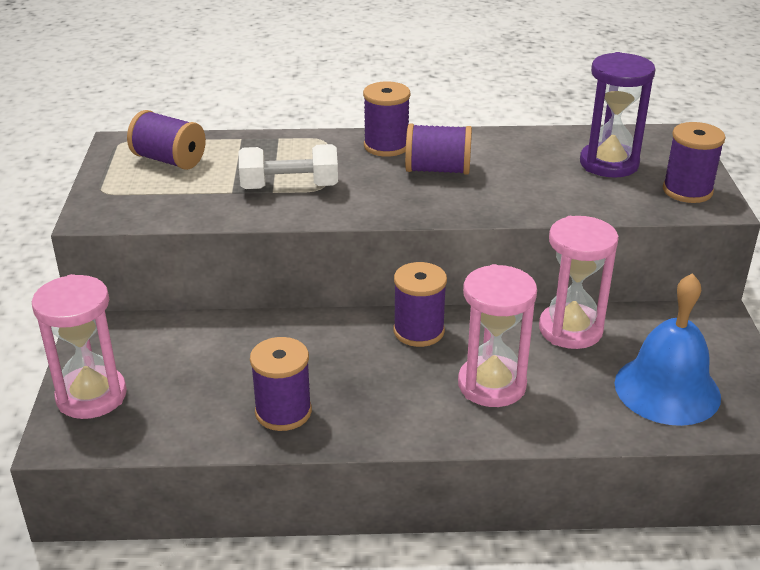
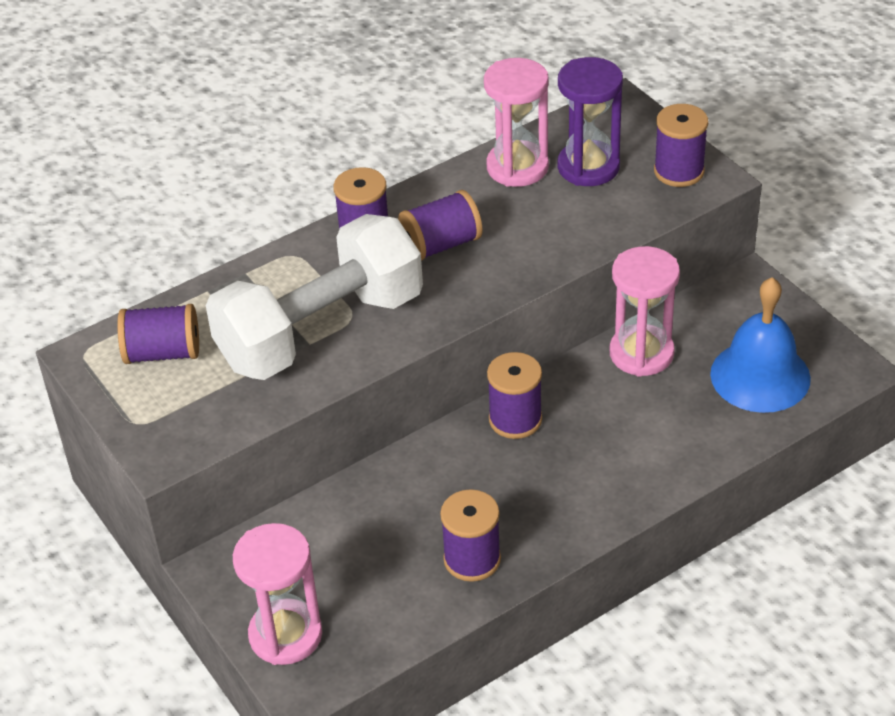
camera: 30 degrees left, 10 degrees up
white dumbbell [239,144,338,189] -> white dumbbell [206,214,423,380], size x1.91
pink hourglass [458,264,537,407] -> pink hourglass moved to [484,58,549,187]

